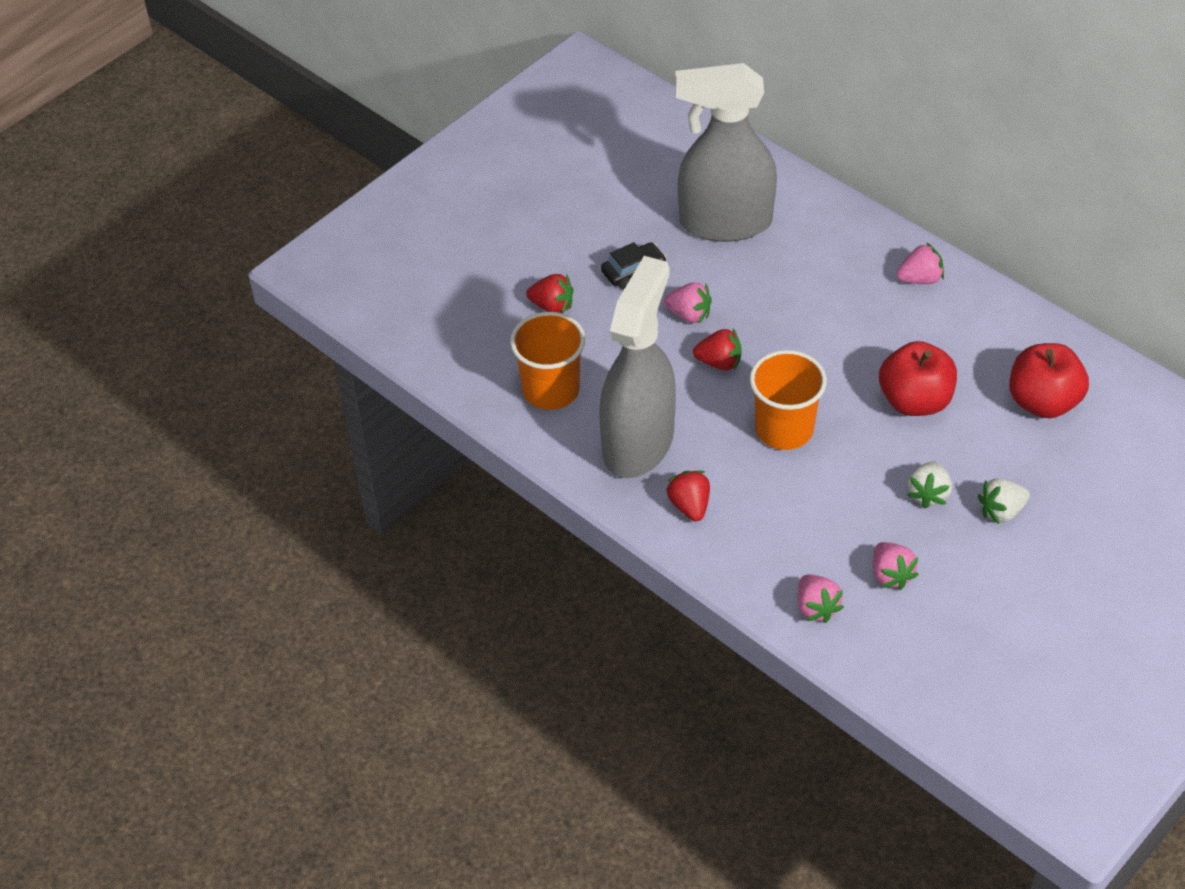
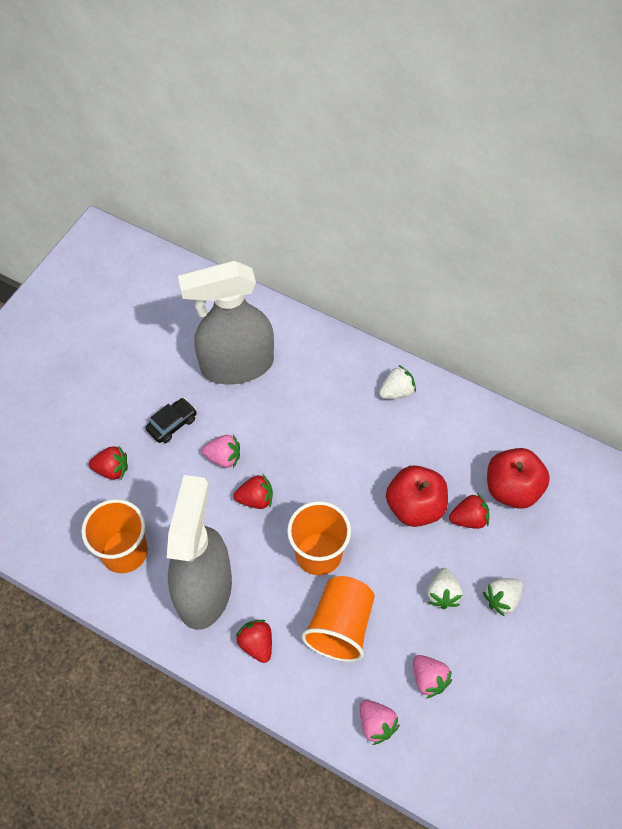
camera: 15 degrees left, 10 degrees up
pink strawberry [896,242,944,284] -> white strawberry [379,365,416,399]
none -> orange cup [302,576,375,662]
none -> red strawberry [449,493,489,529]

